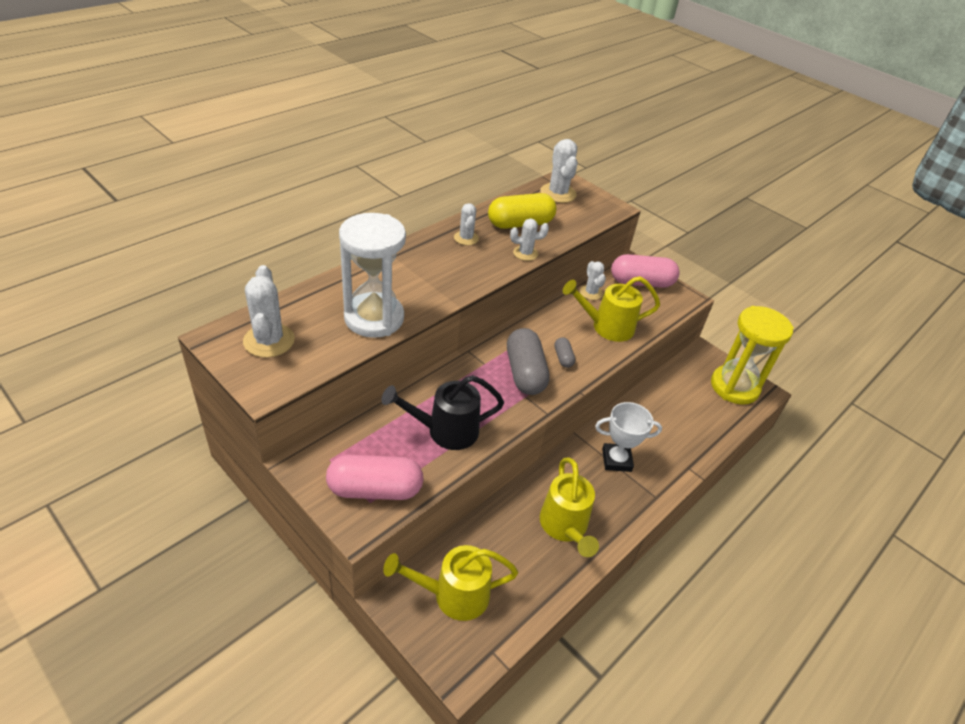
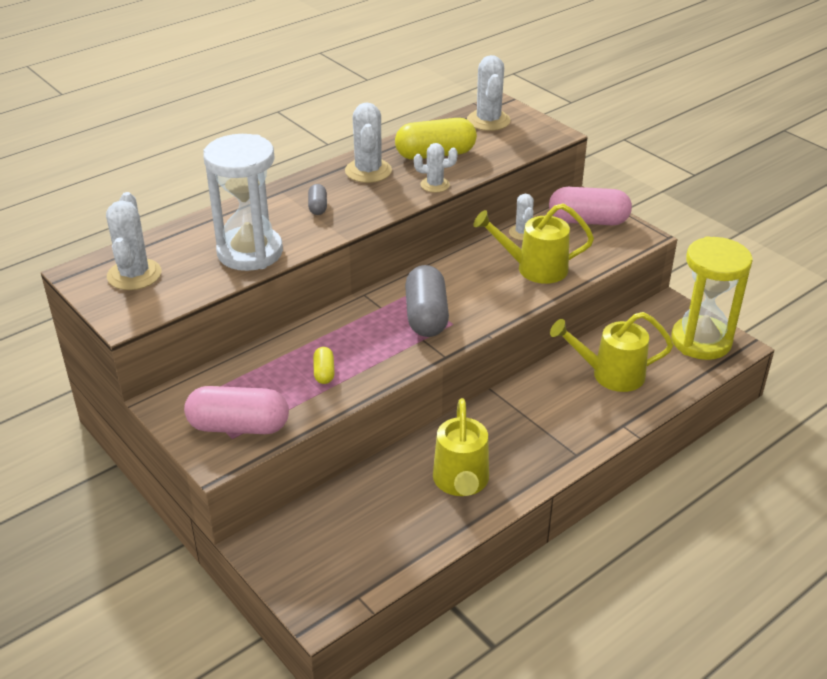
camera: 10 degrees right, 5 degrees down
black watering can [382,375,504,450] -> yellow capsule [313,347,335,384]
yellow watering can [383,545,518,621] -> yellow watering can moved to [550,312,673,392]
white cactus [454,203,479,245] -> white cactus [345,102,392,183], size x1.63
grey capsule [554,337,575,368] -> grey capsule moved to [308,184,327,215]
white trophy [595,402,662,472] -> none

